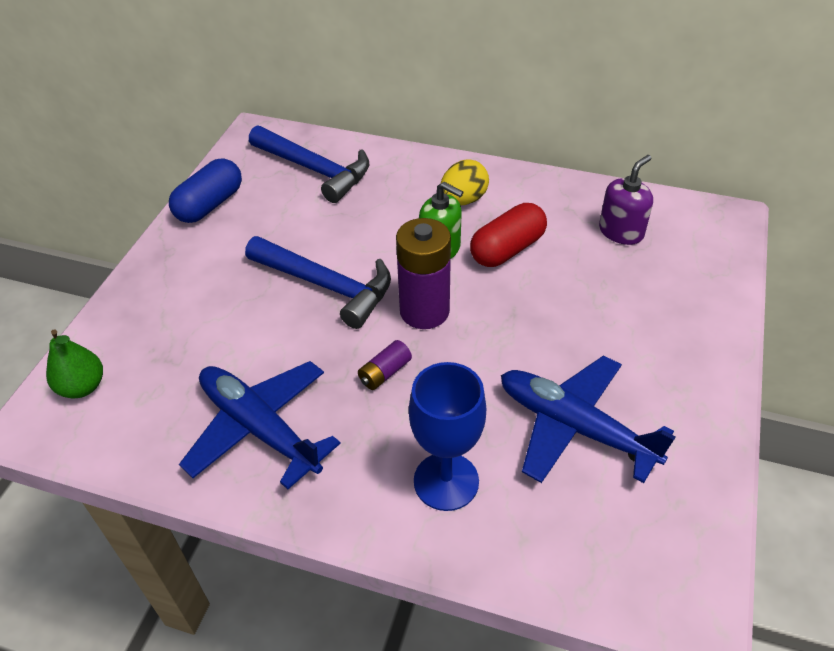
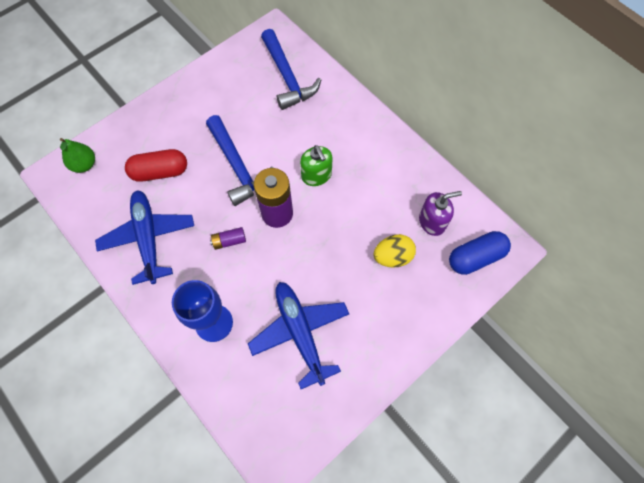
camera: 30 degrees right, 20 degrees up
blue capsule [169,158,242,223] -> blue capsule moved to [449,231,511,275]
yellow egg [440,160,489,205] -> yellow egg moved to [373,234,416,268]
red capsule [470,203,547,267] -> red capsule moved to [125,149,187,182]

